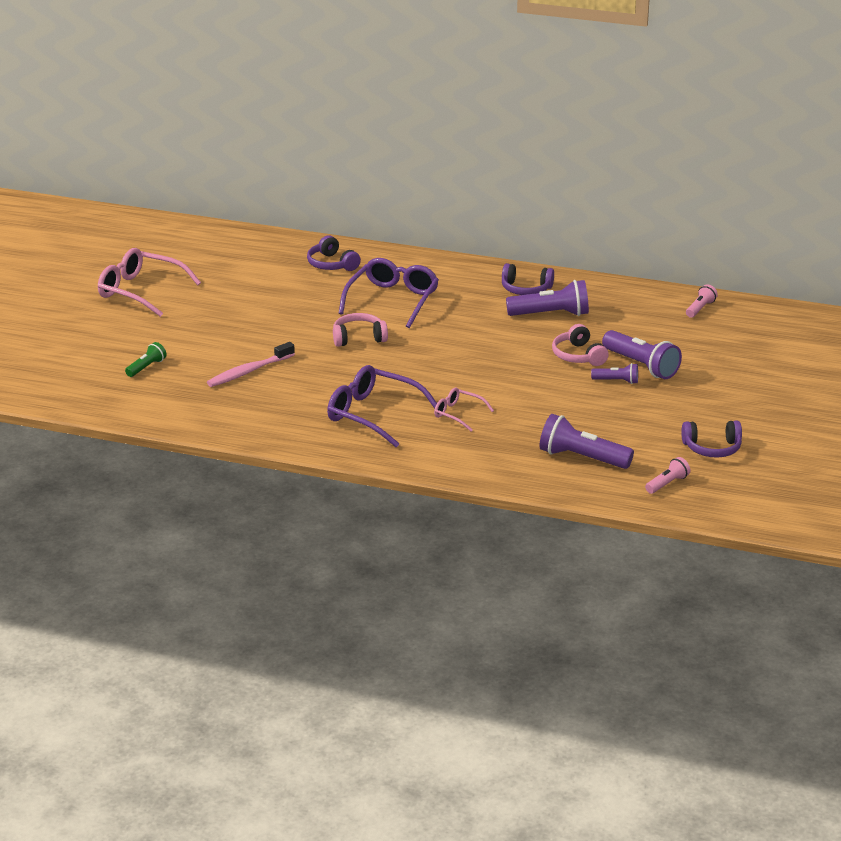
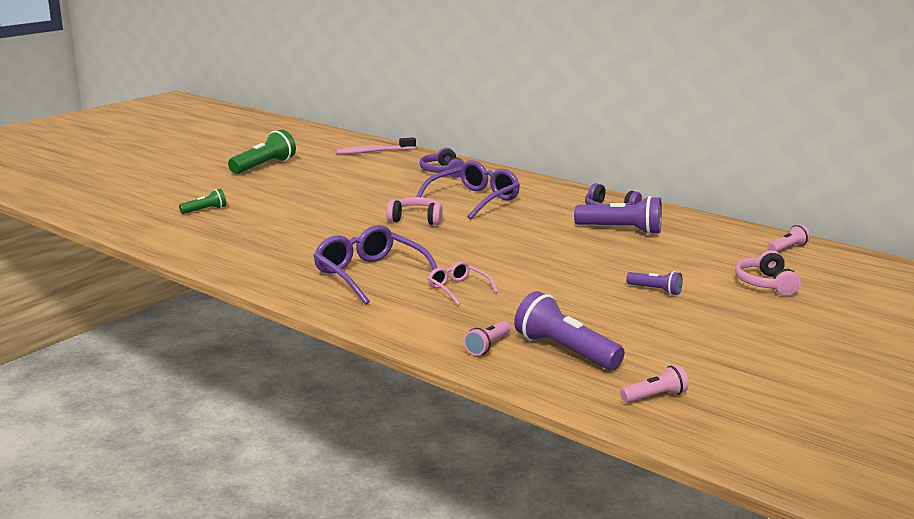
camera: 20 degrees right, 10 degrees down
pink glasses [98,248,201,317] -> green flashlight [228,129,296,174]
pink toothbrush [207,342,295,387] -> pink toothbrush moved to [336,137,416,154]
pink headphones [552,324,609,366] -> pink headphones moved to [735,250,801,296]
purple flashlight [602,330,682,379] -> none
purple headphones [681,421,742,458] -> none
none -> pink flashlight [464,321,511,356]

